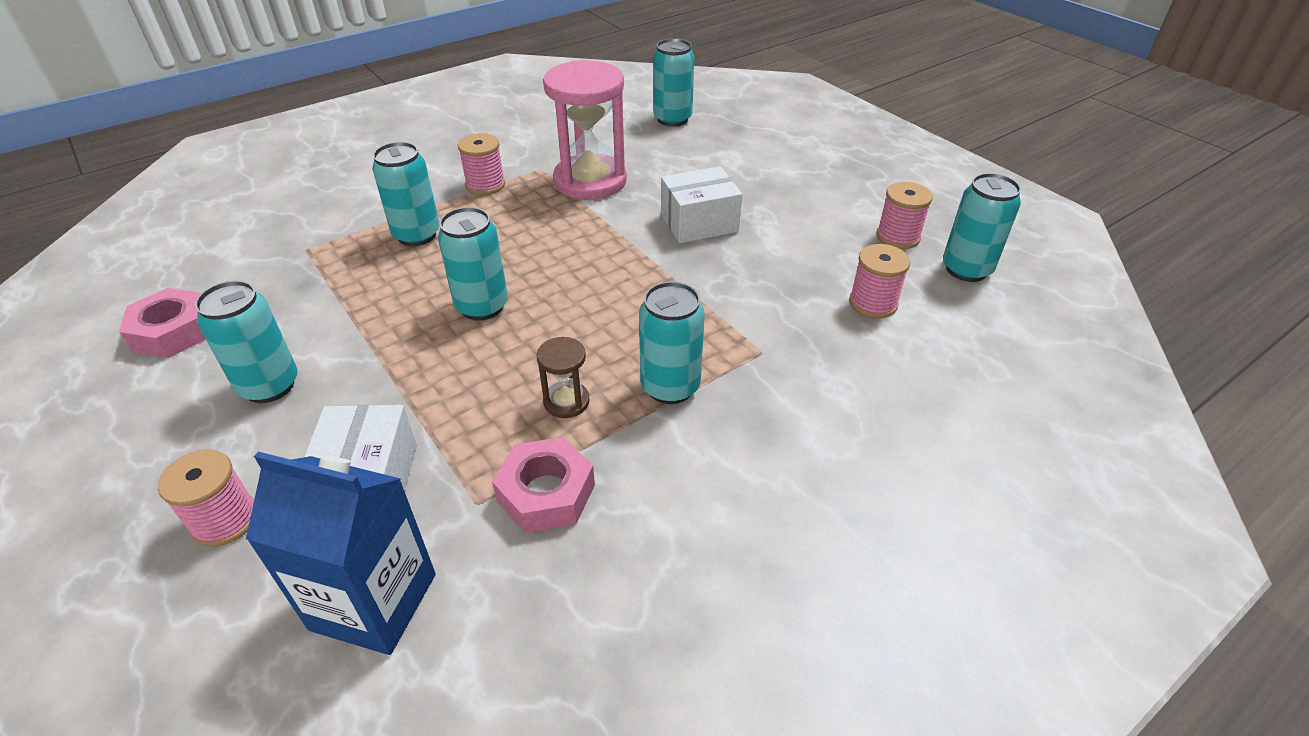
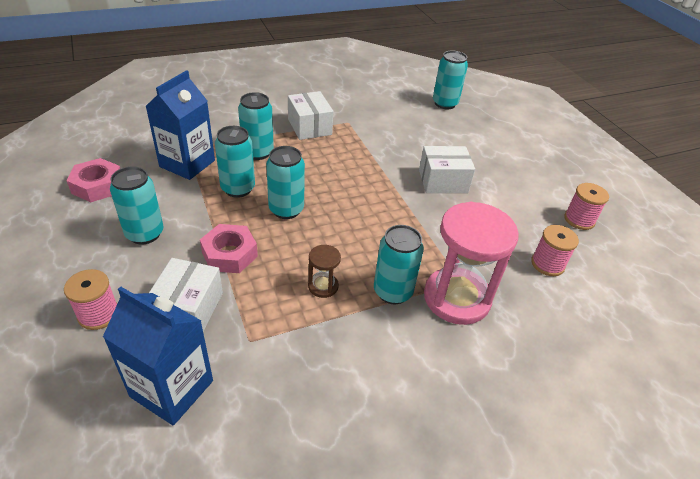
camera: 10 degrees right, 0 degrees up
pink spool [458,133,505,195] -> white box [288,91,333,140]
pink nut [492,437,595,533] -> pink nut moved to [200,224,258,273]
pink hourglass [543,60,627,200] -> pink hourglass moved to [424,202,519,325]
turquoise can [943,173,1021,282] -> turquoise can moved to [215,126,255,198]
none -> blue carton [146,70,215,180]

